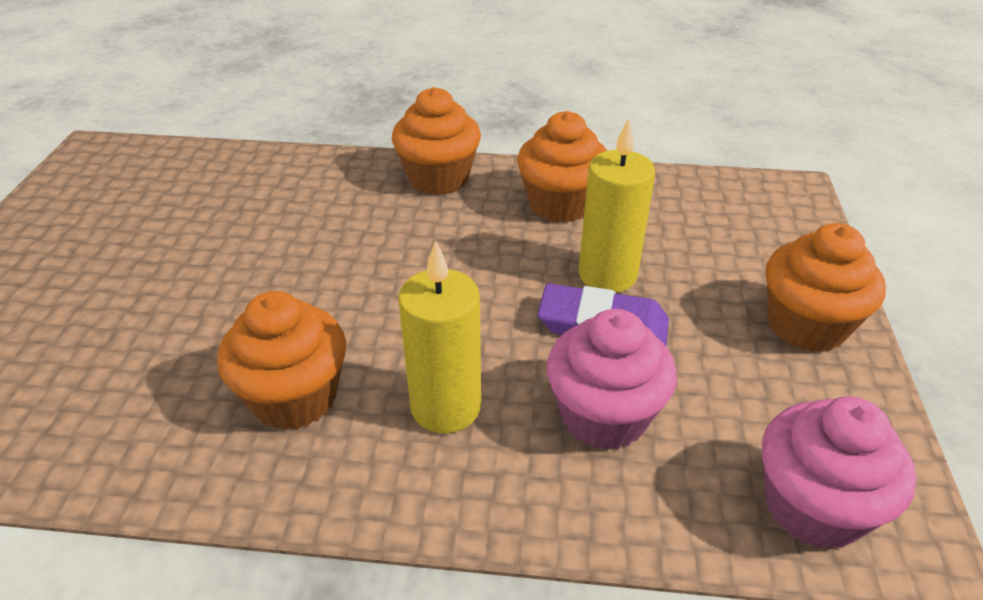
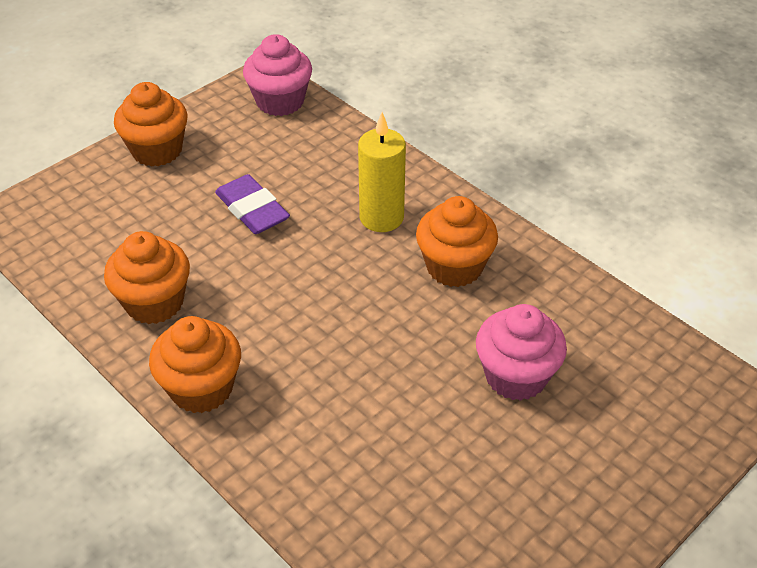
camera: 140 degrees left, 5 degrees up
pink cupcake [547,309,677,450] -> pink cupcake moved to [476,304,567,401]
yellow candle [579,118,655,293] -> none

